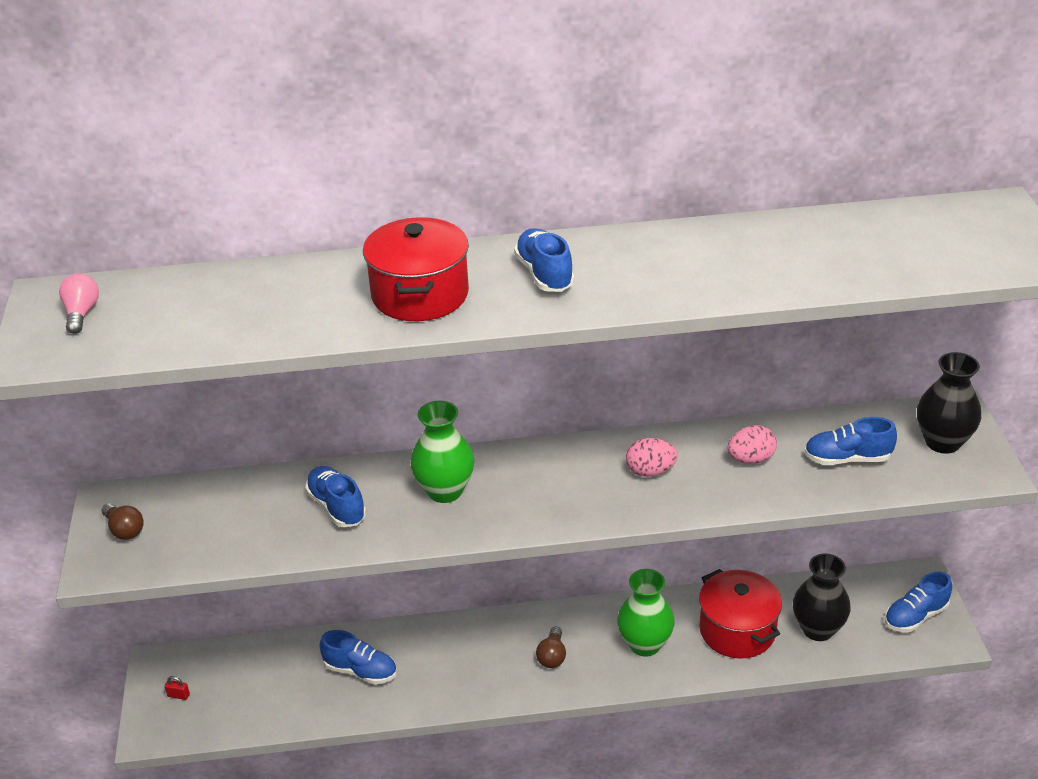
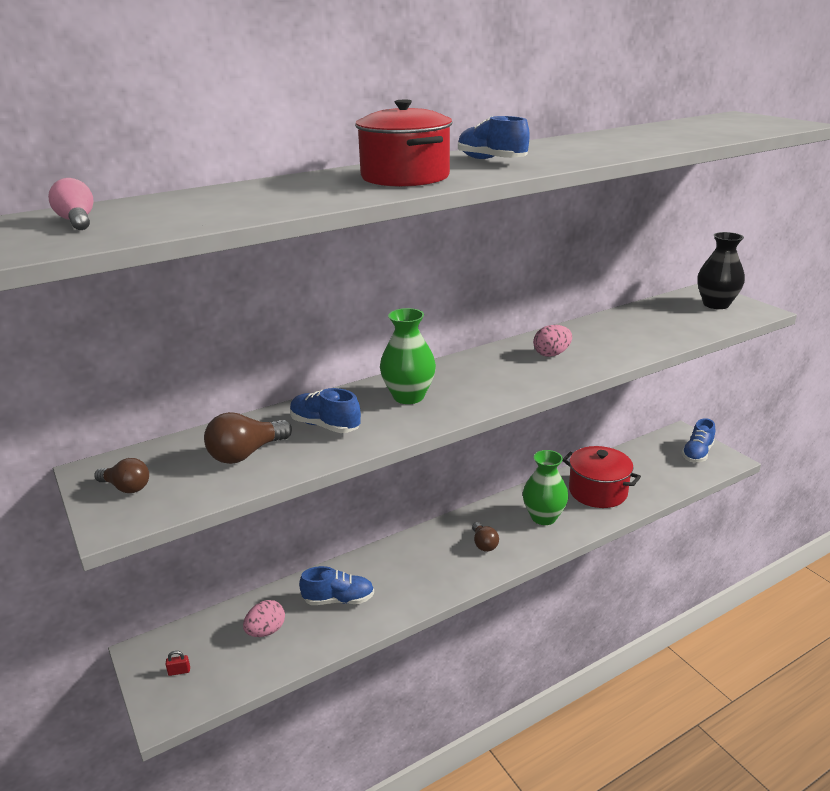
camera: 25 degrees left, 10 degrees down
pink egg [728,425,777,464] -> pink egg moved to [243,600,285,637]
black vase [793,554,851,641] -> none
blue shoe [804,417,897,465] -> none
none -> brown light bulb [204,412,292,464]

